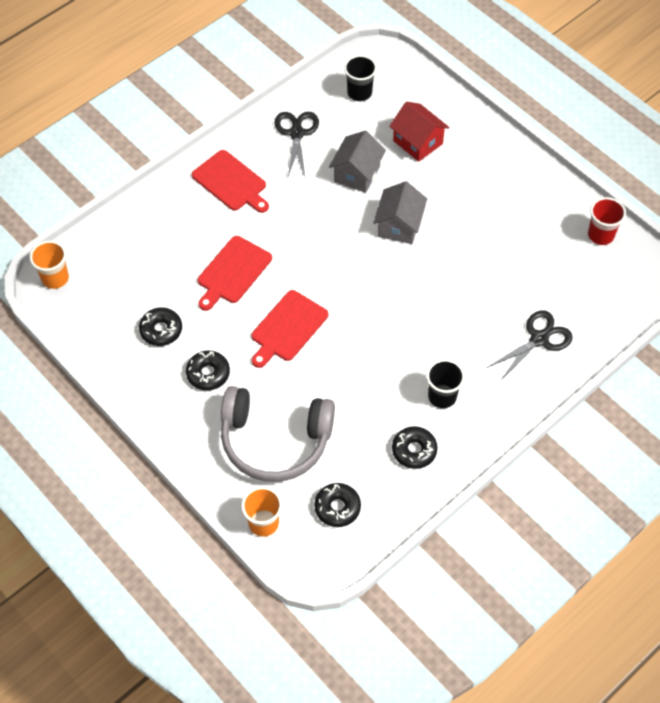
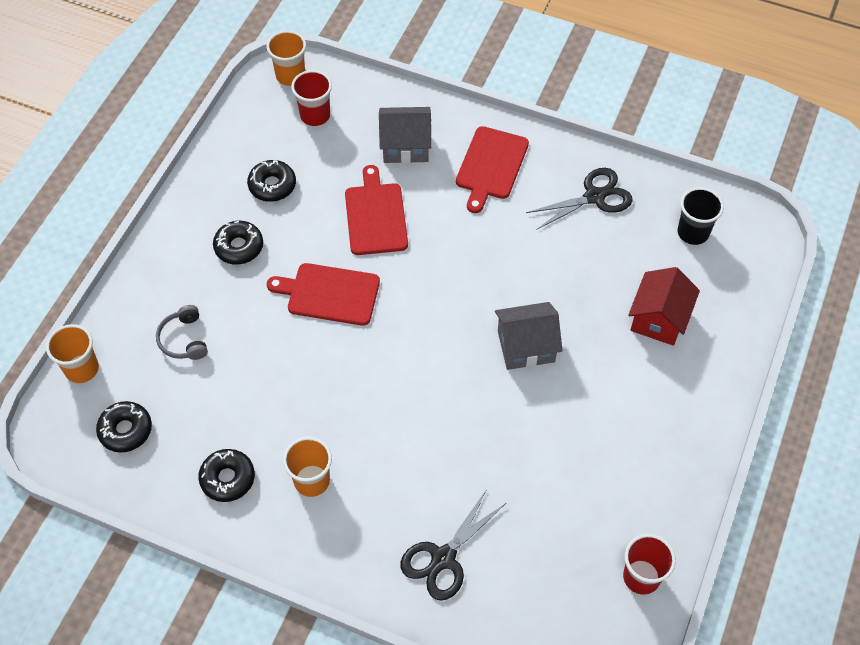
camera: 65 degrees right, 0 degrees up
red cutting board [198,236,272,311] -> red cutting board turned 75 degrees clockwise [345,165,408,255]
grey headphones [221,386,335,482] -> grey headphones [156,305,208,360], size x0.43
grey house [329,130,386,193] -> grey house moved to [379,107,432,163]
black cup [426,359,465,408] -> orange cup [283,437,332,497]
black scissors [487,311,573,381] -> black scissors turned 105 degrees clockwise [400,489,506,601]
none -> red cup [291,70,332,126]

